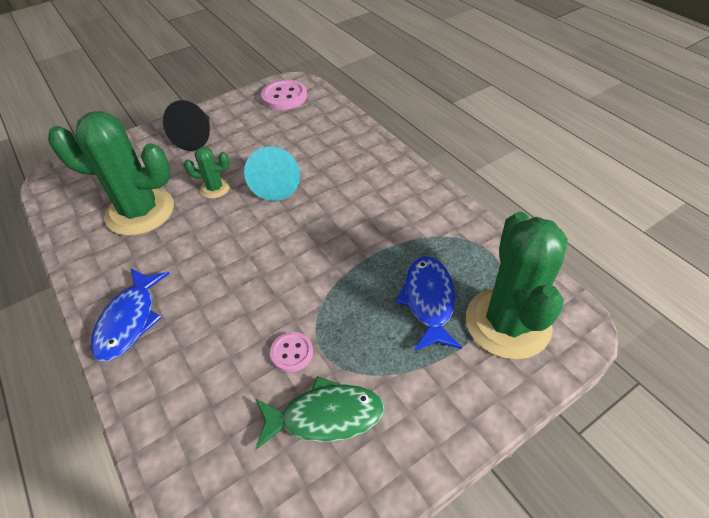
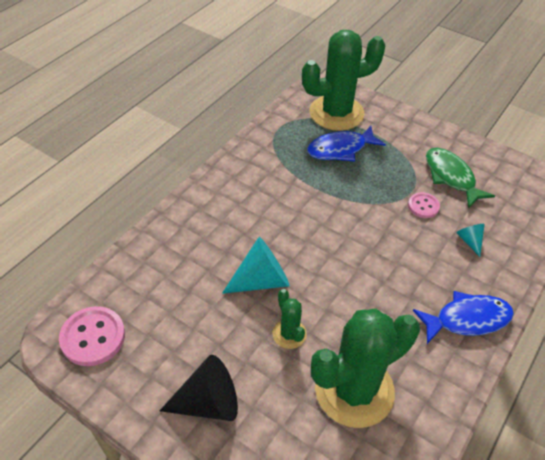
camera: 115 degrees left, 0 degrees up
green cactus [48,111,174,236] -> green cactus turned 75 degrees clockwise [311,308,420,428]
none -> turquoise cone [456,224,485,257]

